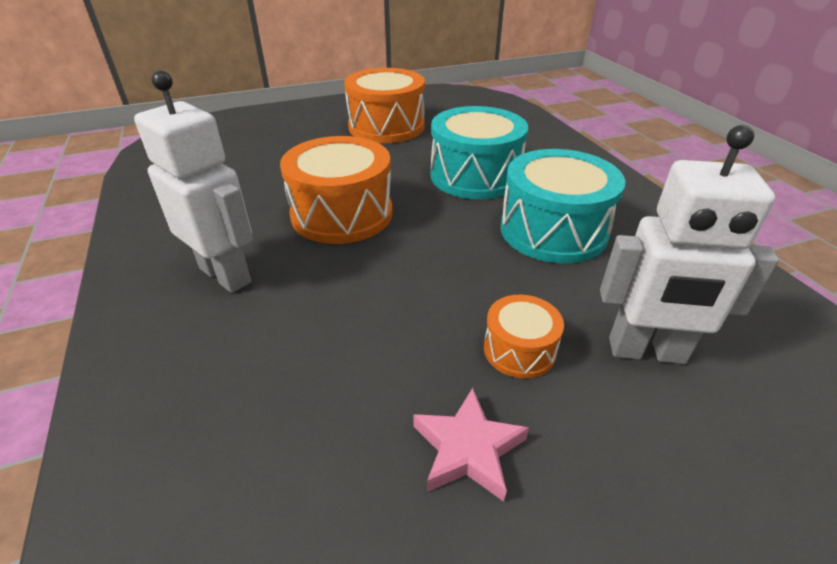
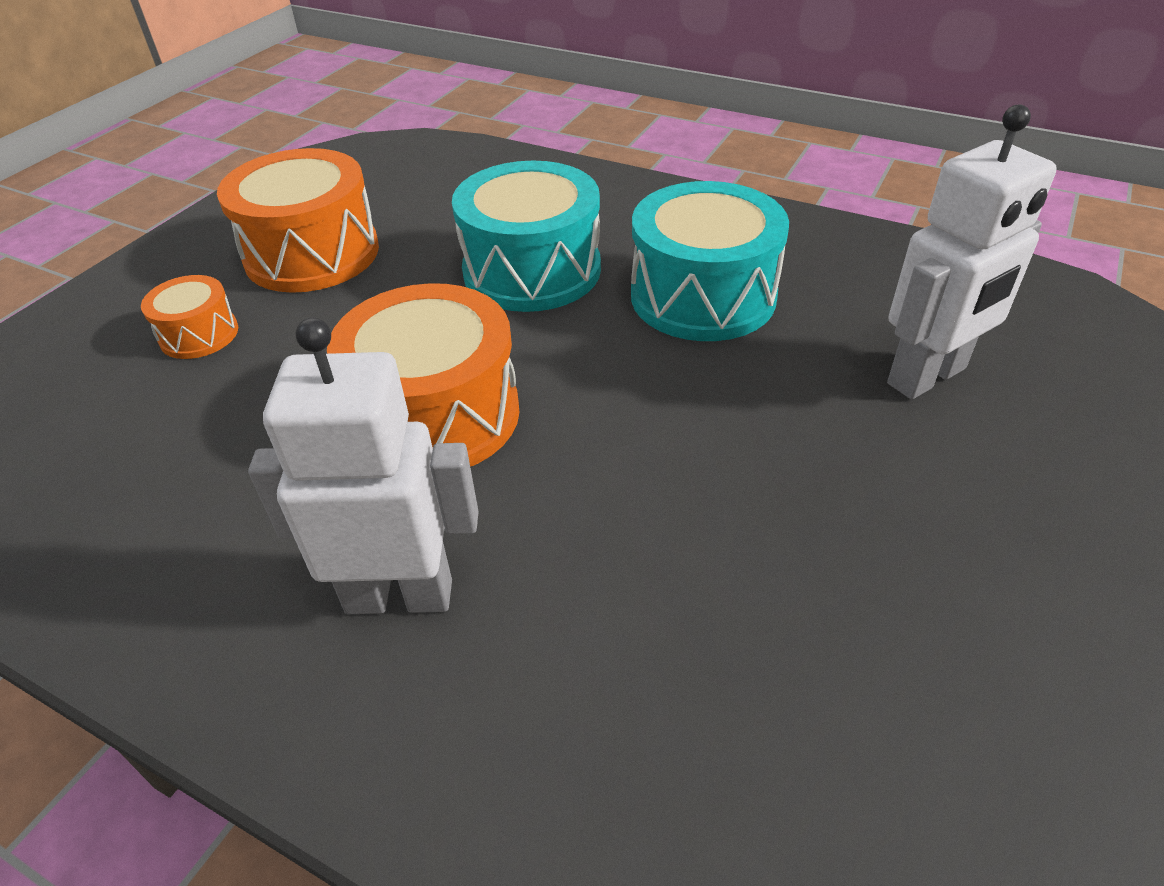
camera: 40 degrees left, 5 degrees up
pink star [413,388,529,502] -> none
orange drum [484,294,564,379] -> orange drum moved to [141,275,238,359]

